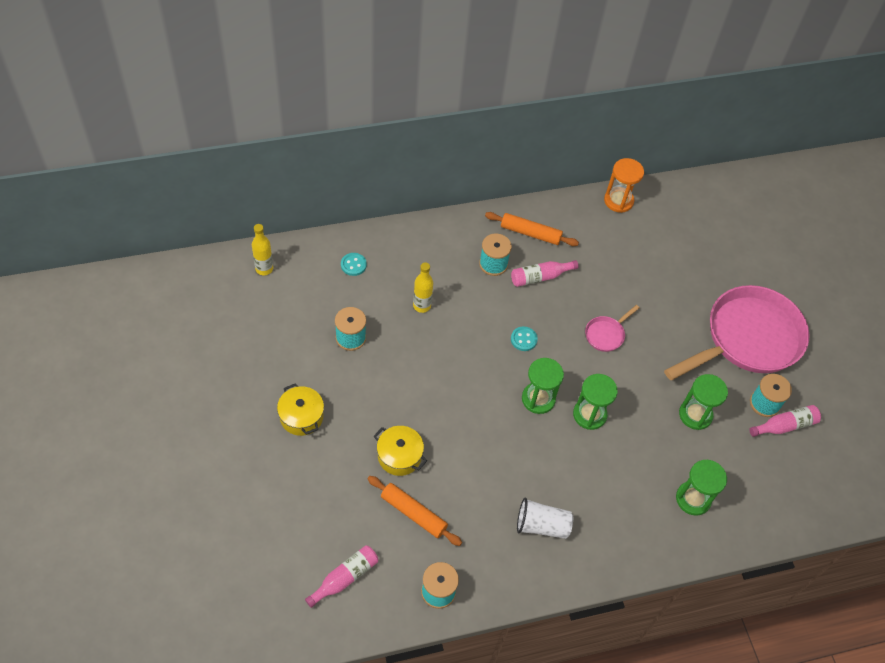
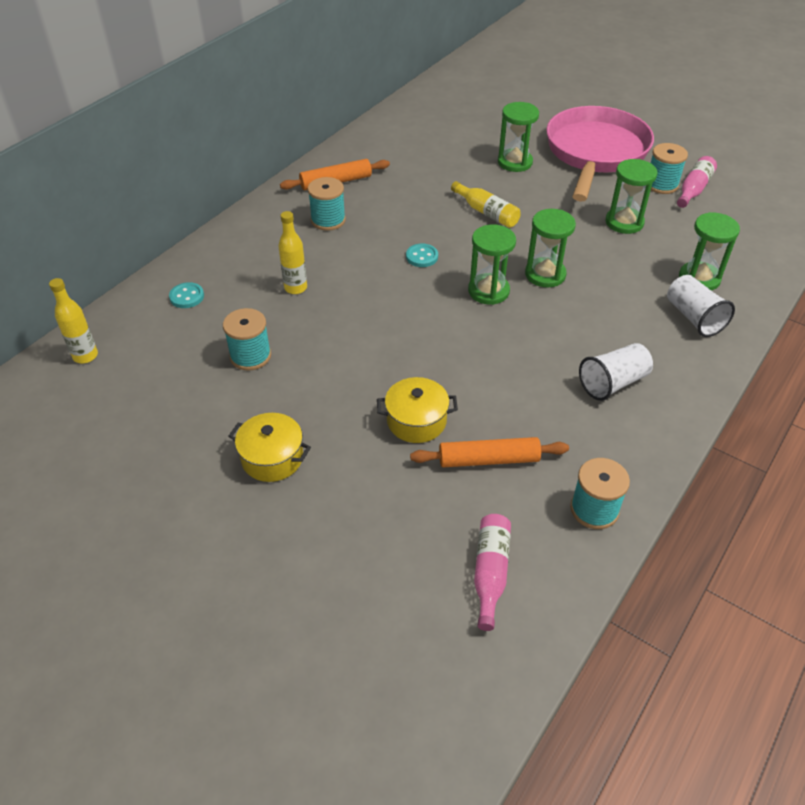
camera: 35 degrees left, 10 degrees down
pink bottle [511,260,579,287] -> none
pink pan [585,305,640,352] -> yellow bottle [451,181,521,228]
orange hourglass [604,158,644,213] -> none
none -> green hourglass [498,102,539,172]
none -> white cup [667,275,735,337]

